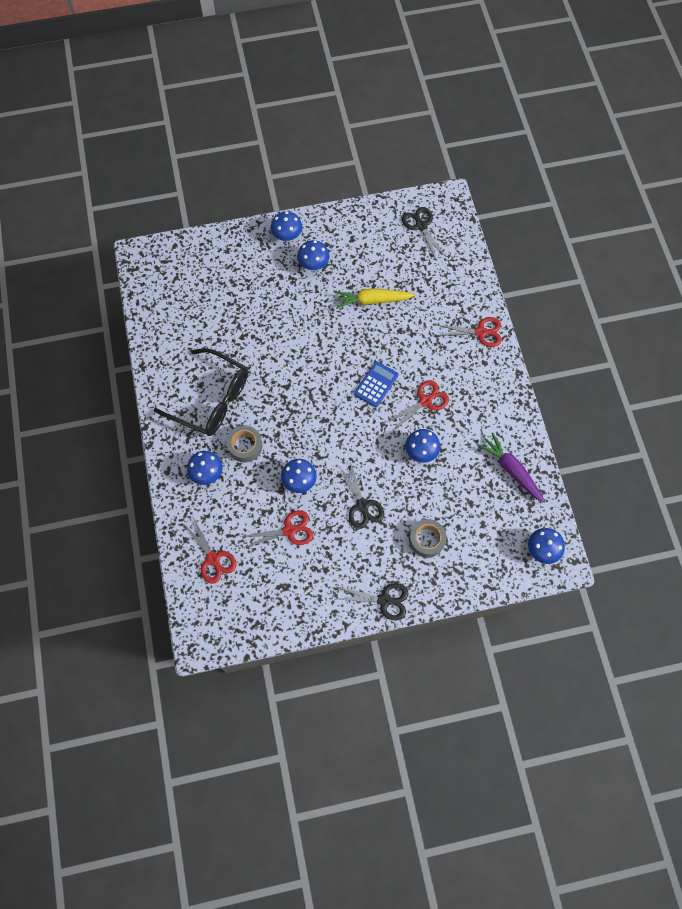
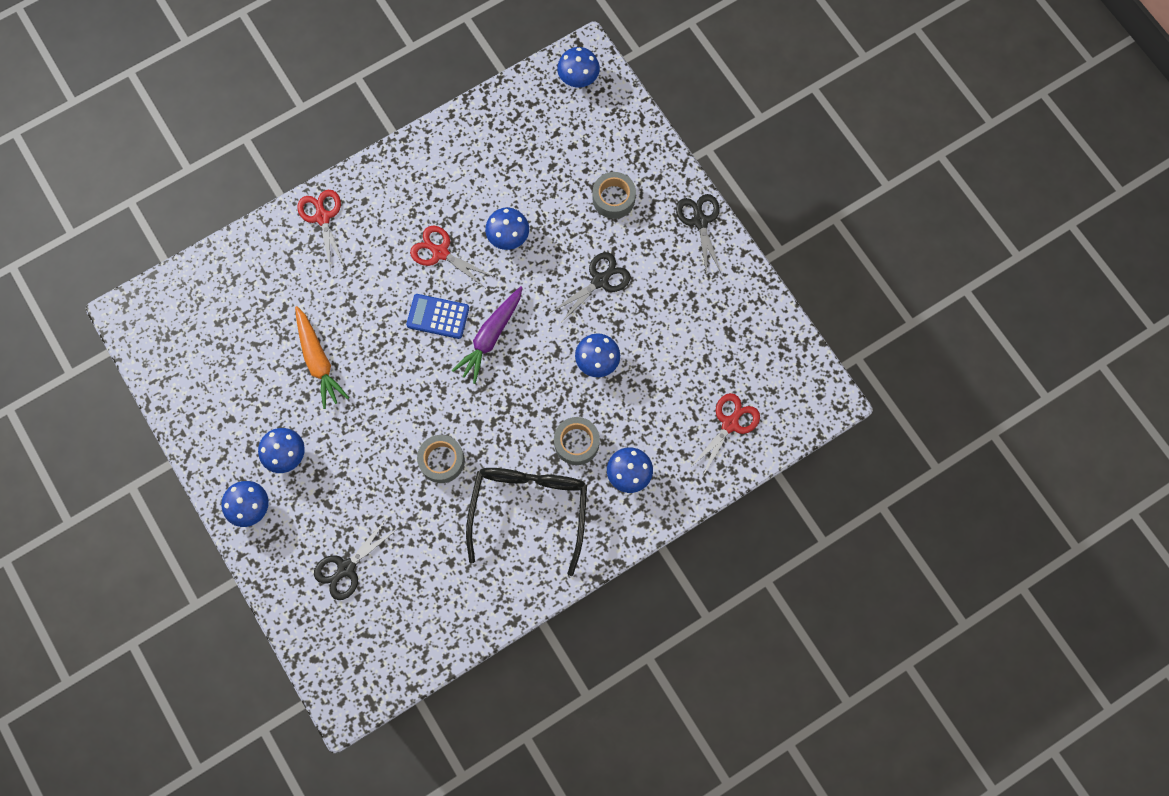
camera: 110 degrees left, 5 degrees up
red scissors [240,510,313,548] -> none
yellow carrot [334,288,415,309] -> orange carrot [295,306,349,409]
black scissors [402,207,446,261] -> black scissors moved to [314,517,397,600]
purple carrot [478,432,545,503] -> purple carrot moved to [452,286,523,384]
none -> grey tape [417,435,465,483]

